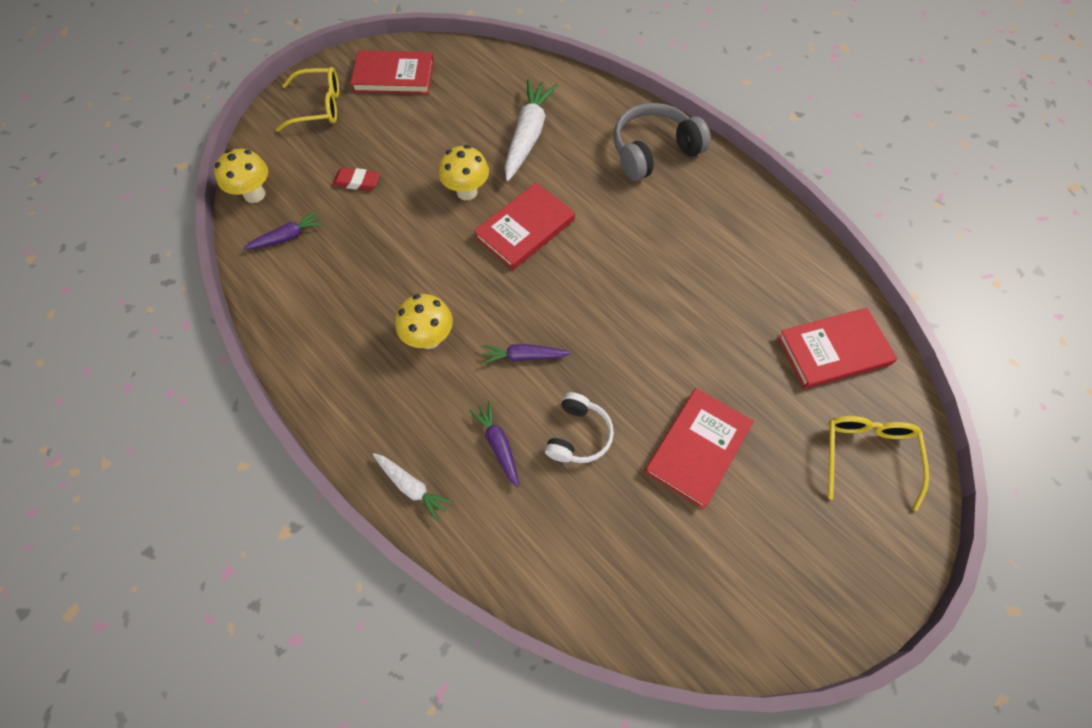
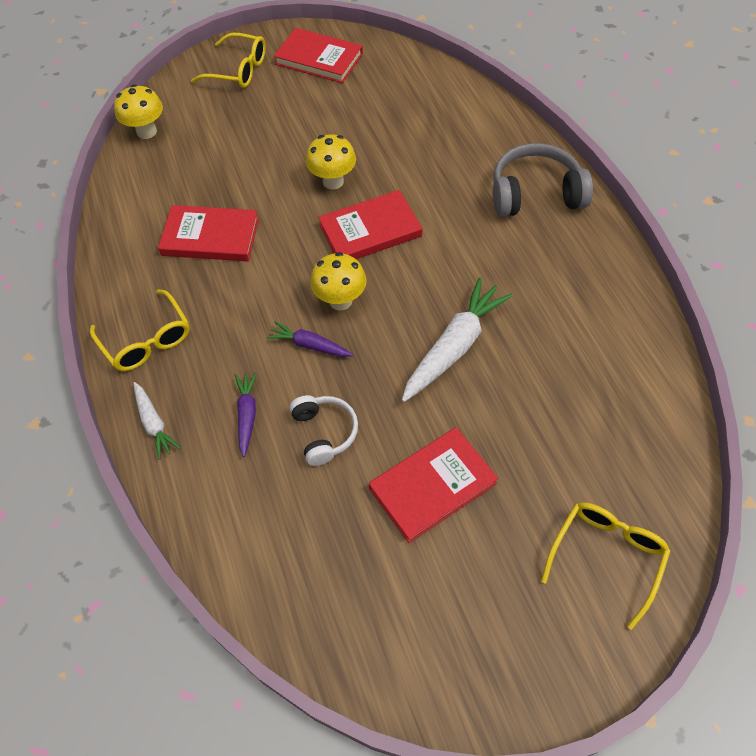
camera: 25 degrees right, 5 degrees down
purple carrot [243,211,324,250] -> none
red eraser [332,168,380,191] -> none
yellow mushroom [395,294,453,349] -> yellow mushroom moved to [310,252,367,311]
white carrot [505,79,558,181] -> white carrot moved to [402,277,513,402]
white headphones [545,392,614,463] -> white headphones turned 60 degrees counterclockwise [290,395,358,466]
red book [777,308,897,389] -> red book moved to [158,205,259,261]
none -> yellow glasses [90,290,190,371]

